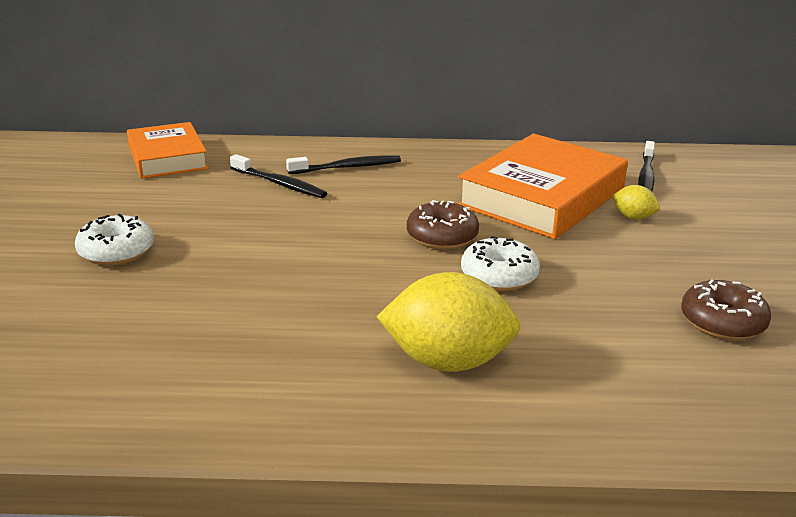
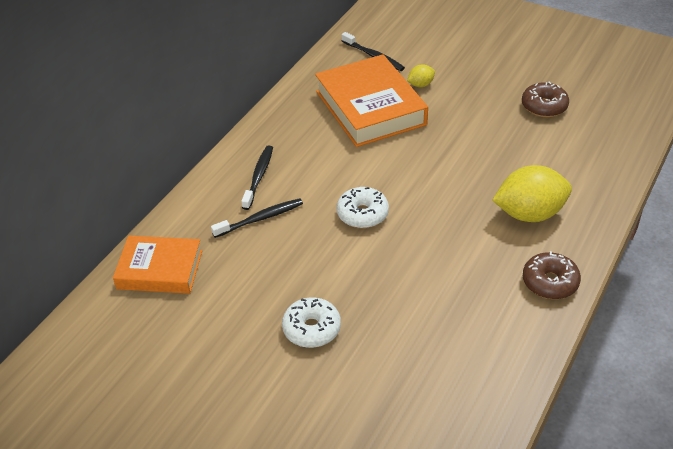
camera: 60 degrees left, 15 degrees up
yellow lemon [377,272,521,372] -> yellow lemon turned 45 degrees clockwise [492,165,572,222]
brown donut [407,200,479,250] -> brown donut moved to [523,251,581,299]
white donut [461,236,540,291] -> white donut moved to [337,187,389,228]

